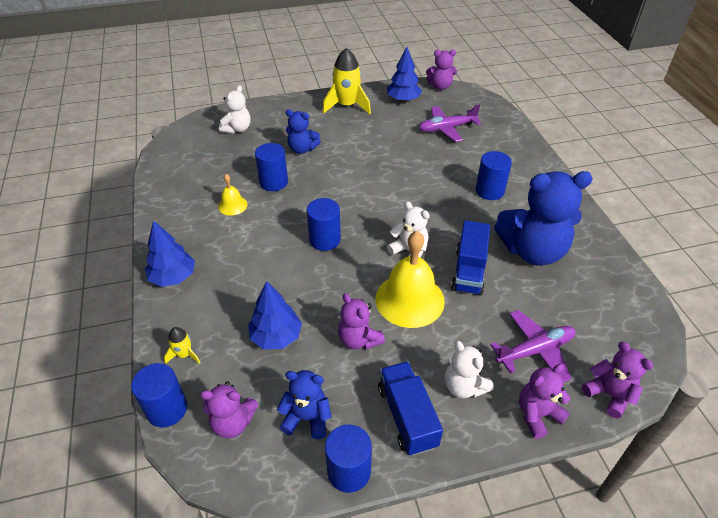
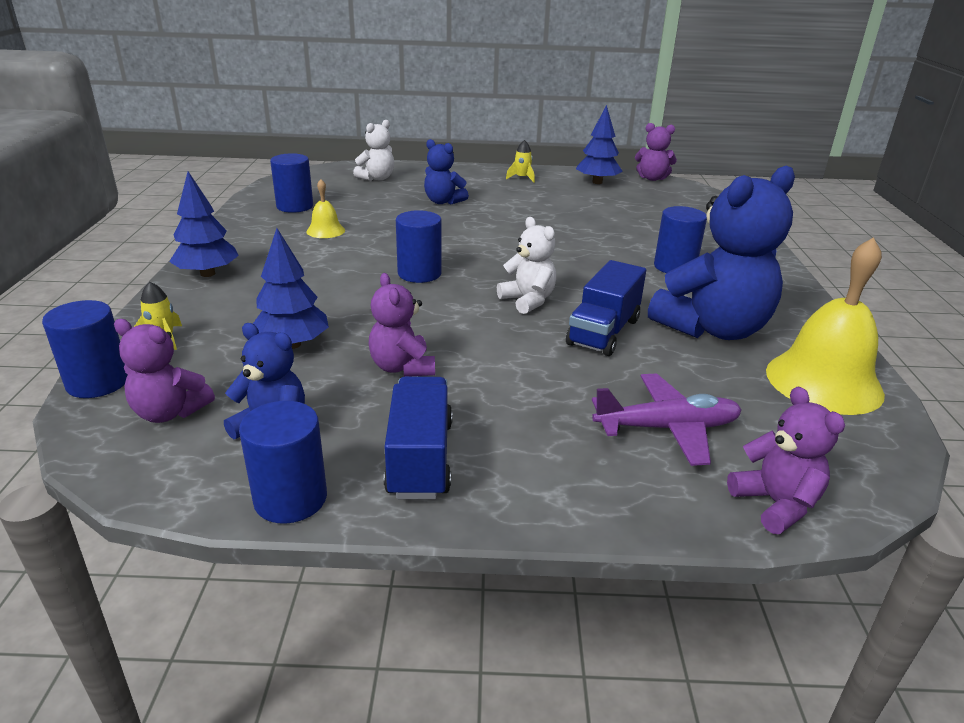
camera: 15 degrees right, 15 degrees down
blue cylinder [255,143,288,191] -> blue cylinder moved to [270,153,313,213]
yellow rocket [322,48,371,114] -> yellow rocket [506,140,535,183], size x0.48
yellow bell [375,231,445,328] -> yellow bell moved to [766,237,885,415]
purple plane [419,104,481,142] -> none
white teddy bear [445,341,494,398] -> none
blue teddy bear [494,171,593,266] -> blue teddy bear turned 45 degrees counterclockwise [648,166,795,340]
purple teddy bear [519,364,570,439] -> none

